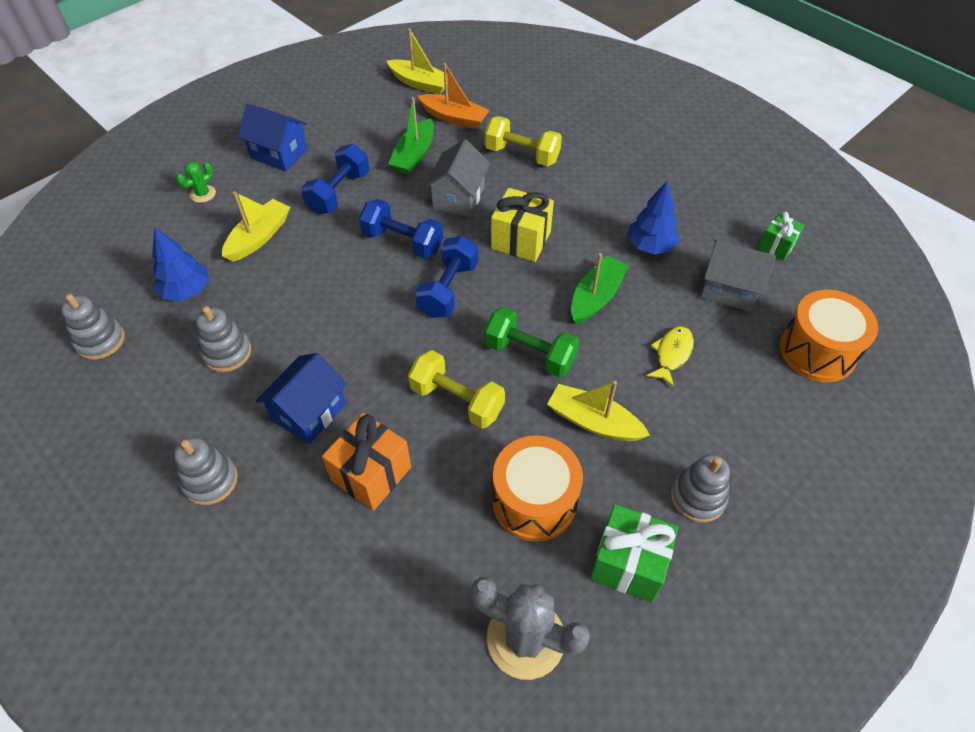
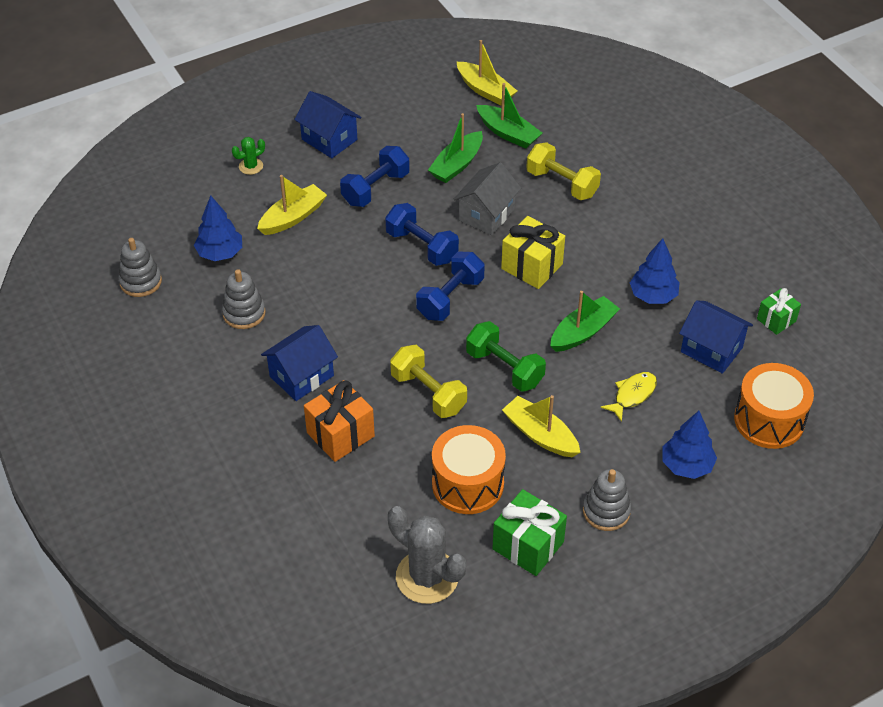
camera: 15 degrees right, 5 degrees down
grey stacking toy [174,437,238,505] -> none
orange boat [418,63,490,129] -> green boat [476,83,542,149]
grey house [700,240,776,312] -> blue house [679,300,753,374]
none -> blue tree [663,411,717,479]

